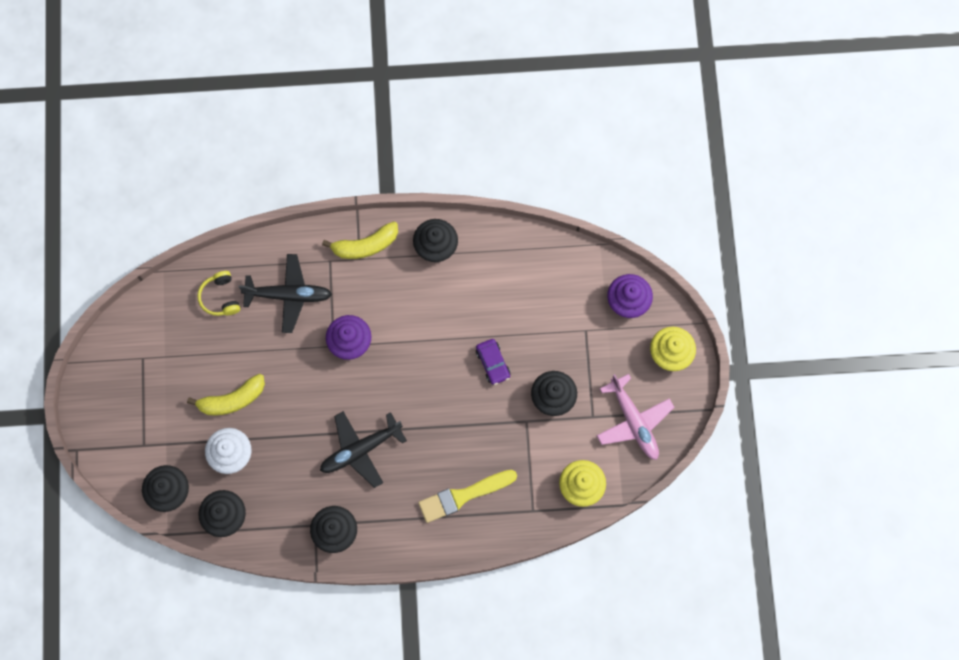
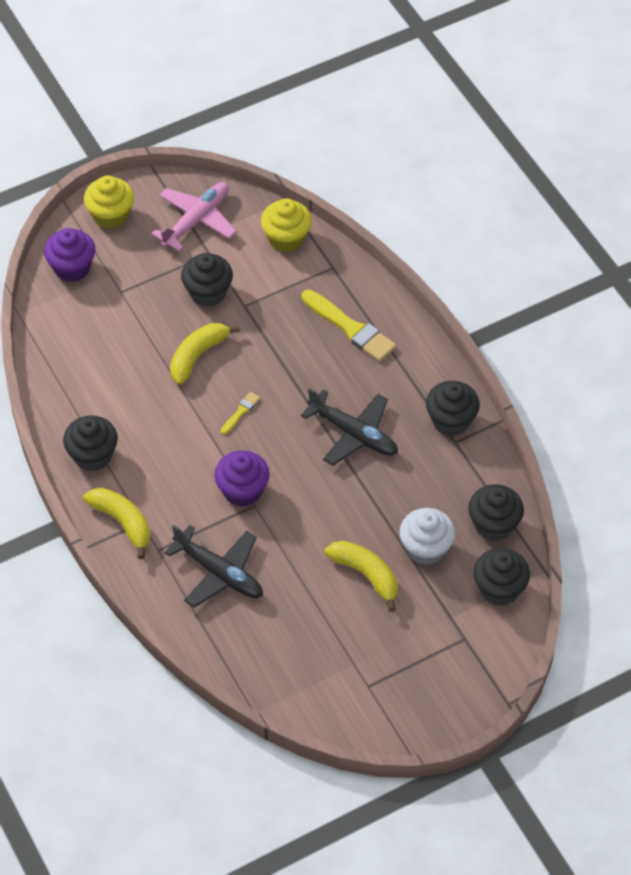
camera: 115 degrees left, 20 degrees down
yellow headphones [197,271,240,316] -> none
black plane [238,254,332,333] -> black plane turned 150 degrees clockwise [164,525,263,608]
purple car [476,339,511,385] -> yellow banana [170,323,240,385]
none -> yellow brush [221,392,260,435]

